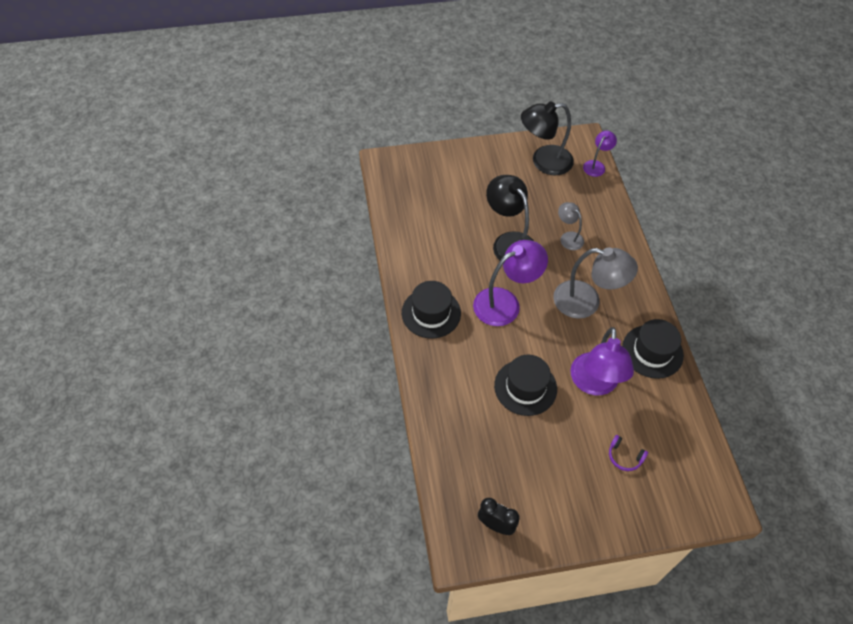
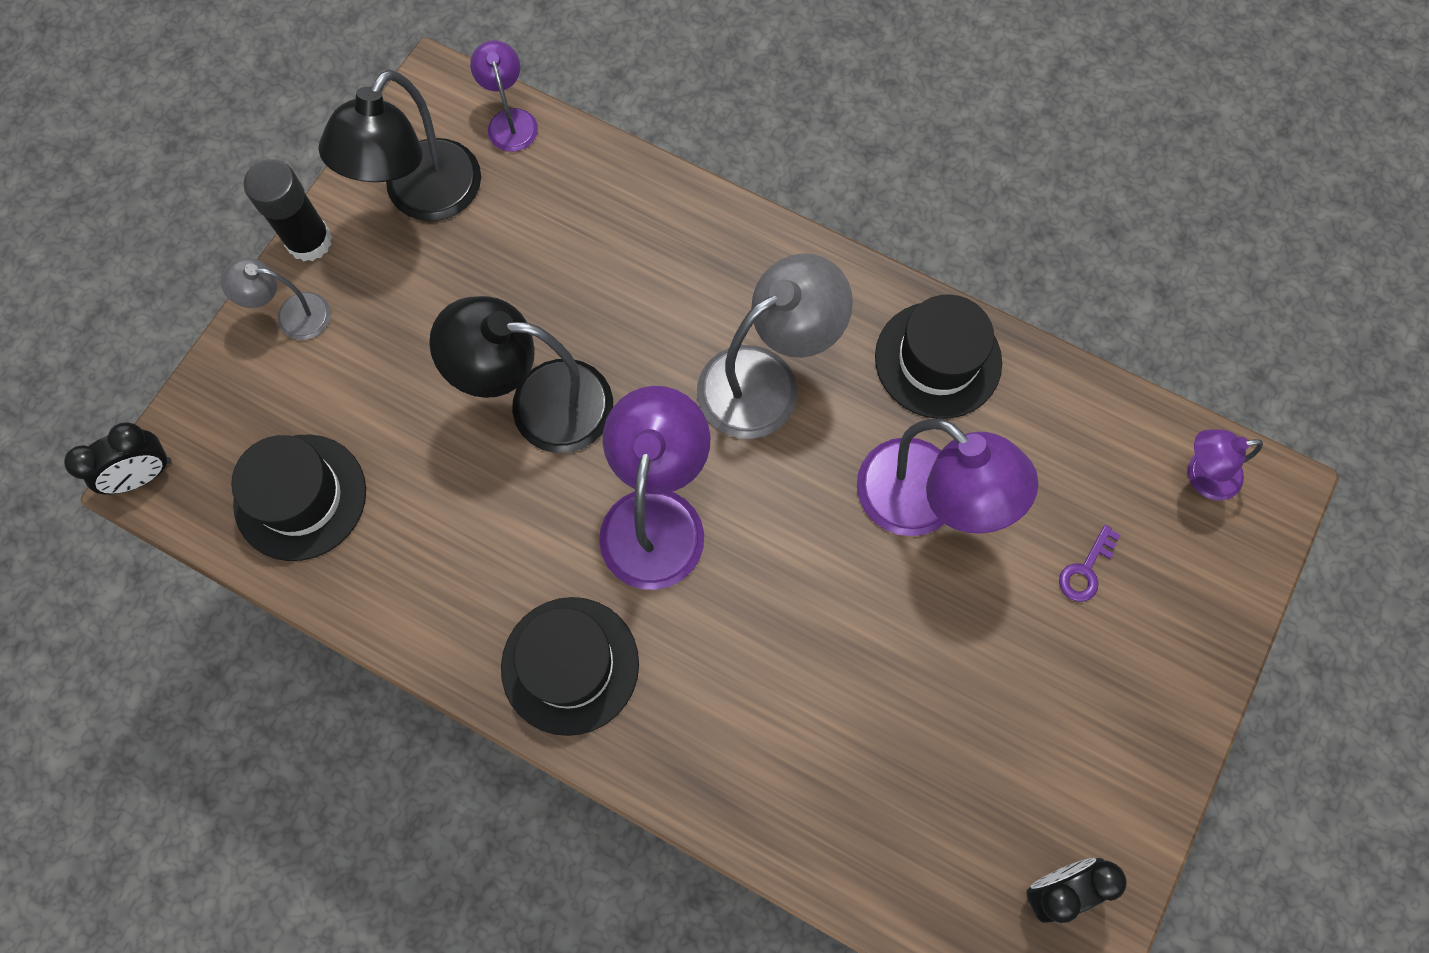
camera: 50 degrees left, 15 degrees up
black hat [494,355,557,416] -> black hat moved to [231,434,366,561]
grey lamp [558,202,584,250] -> grey lamp moved to [221,258,331,340]
purple headphones [609,435,648,471] -> purple key [1059,525,1120,602]
none -> black clock [64,422,172,495]
none -> black glue stick [244,159,332,261]
none -> purple lamp [1188,429,1263,500]

